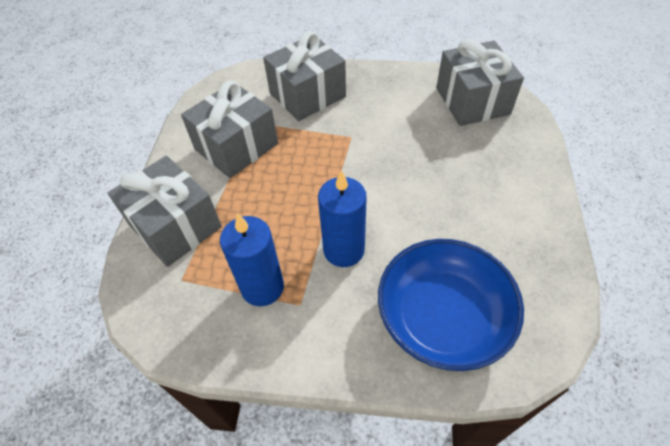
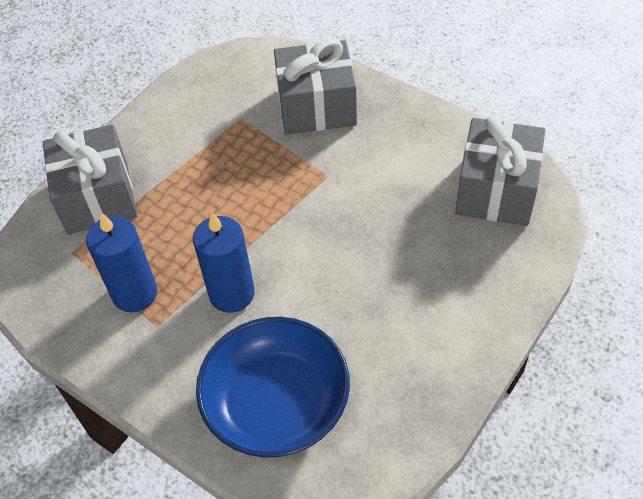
camera: 30 degrees right, 0 degrees up
grey gift [181,81,278,178] -> none

